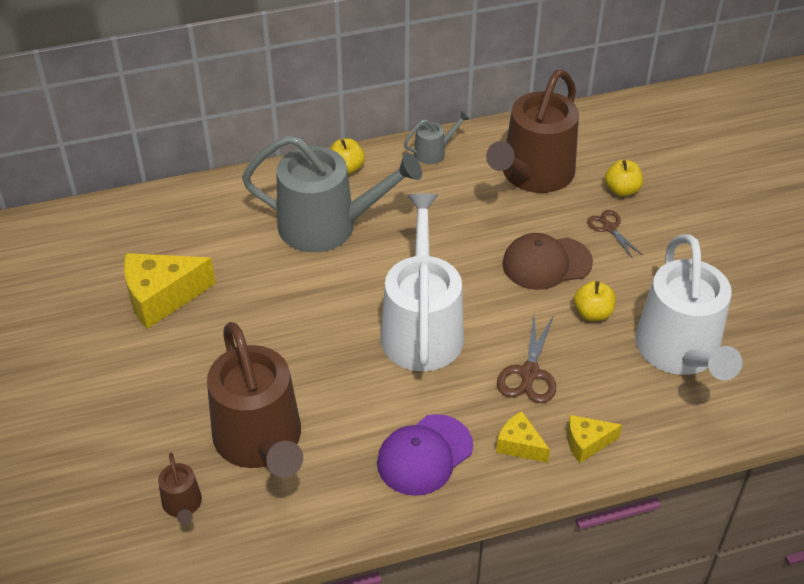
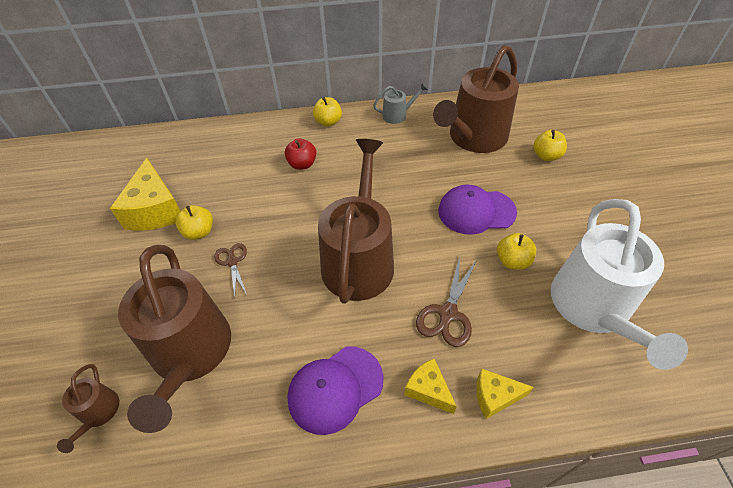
camera: 10 degrees right, 5 degrees up
yellow cheese [124,253,216,329] -> yellow cheese turned 90 degrees counterclockwise [110,158,180,231]
grey watering can [242,135,422,252] -> red apple [285,138,317,170]
white watering can [381,193,464,371] -> brown watering can [318,139,394,304]
brown cap [502,233,593,290] -> purple cap [438,185,517,235]
brown scissors [587,210,643,259] -> brown scissors moved to [214,243,247,297]
none -> yellow apple [176,205,213,240]

